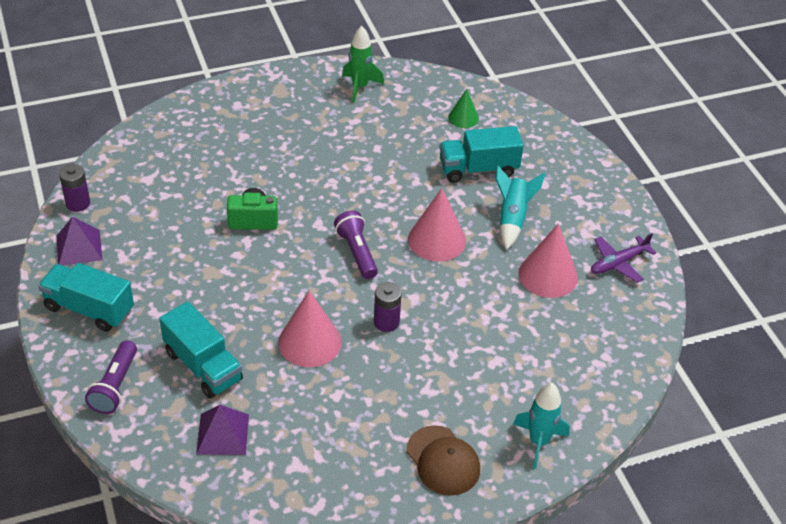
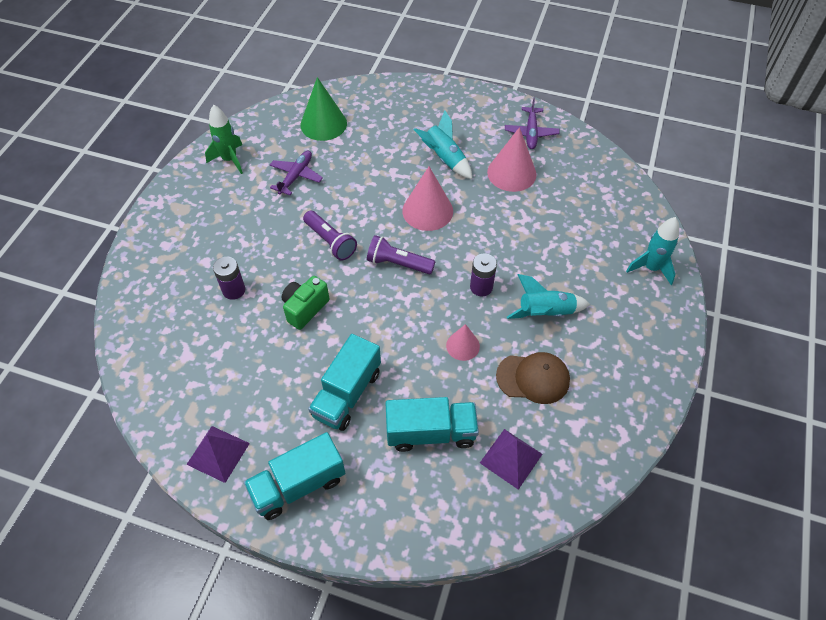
camera: 50 degrees left, 10 degrees up
purple battery [59,164,90,212] -> purple battery moved to [213,257,245,300]
purple flashlight [85,340,137,414] -> purple flashlight moved to [303,211,357,261]
pink cone [278,291,342,367] -> pink cone [446,324,480,361], size x0.58
brown cap [407,425,480,496] -> brown cap moved to [496,352,570,404]
turquoise truck [439,126,524,183] -> turquoise truck moved to [308,334,381,431]
green cone [448,89,479,128] -> green cone [300,77,347,141], size x1.72
none -> purple plane [270,151,323,195]
none -> turquoise rocket [507,274,590,319]

